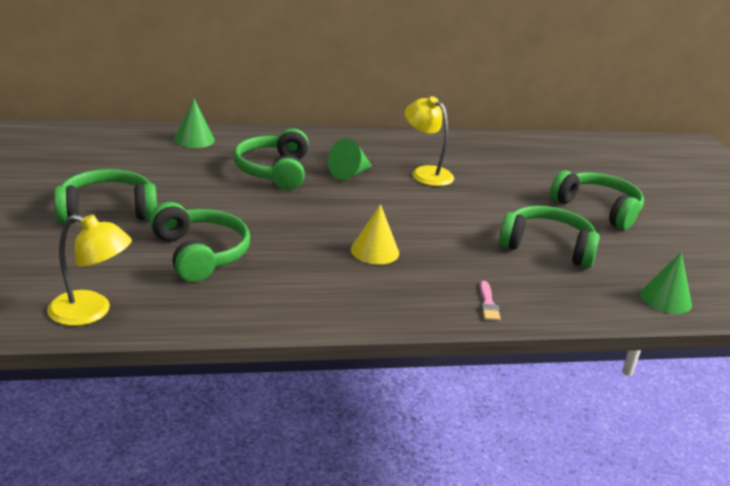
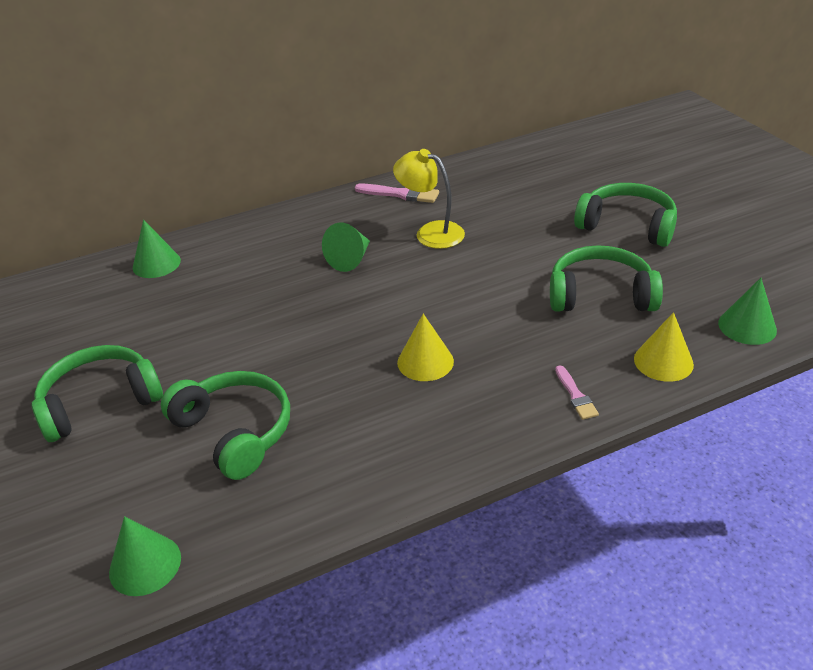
camera: 10 degrees left, 10 degrees up
yellow lamp [47,214,132,326] -> green cone [109,516,181,596]
green headphones [234,128,309,190] -> none
none -> pink brush [355,184,439,203]
none -> yellow cone [634,312,694,382]

